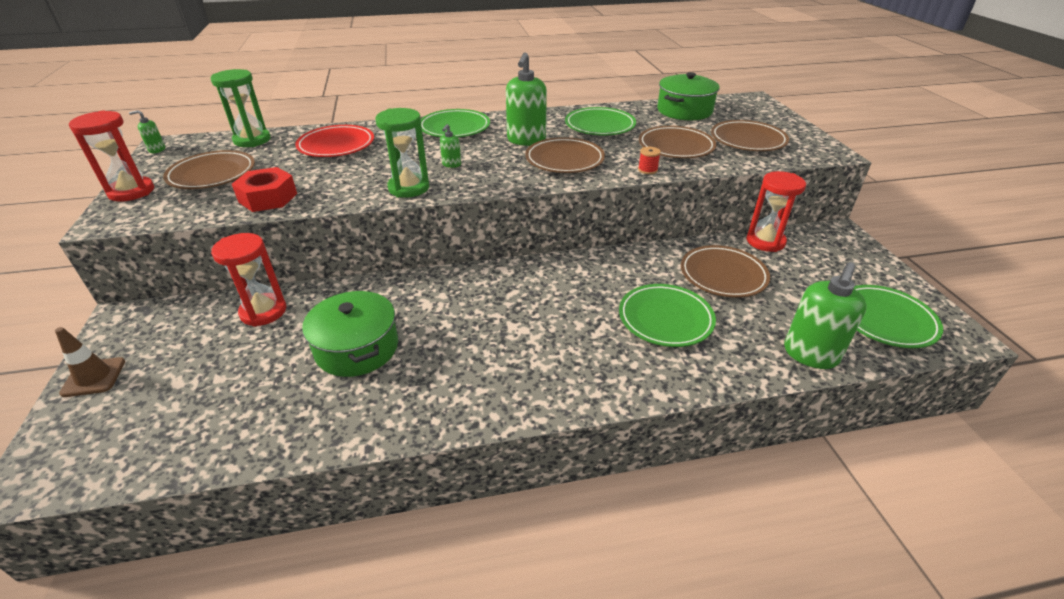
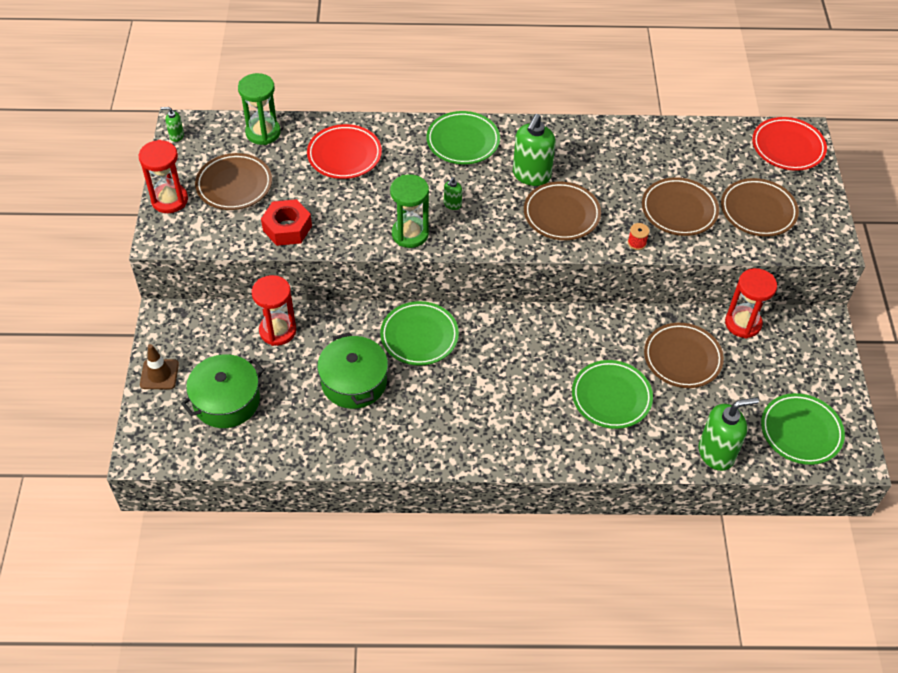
camera: 10 degrees right, 15 degrees up
green plate [565,107,636,135] -> green plate moved to [380,301,459,366]
green pot [657,72,720,120] -> green pot moved to [181,354,264,428]
green soap dispenser [784,262,867,369] -> green soap dispenser turned 150 degrees counterclockwise [699,397,759,471]
none -> red plate [752,117,827,171]

